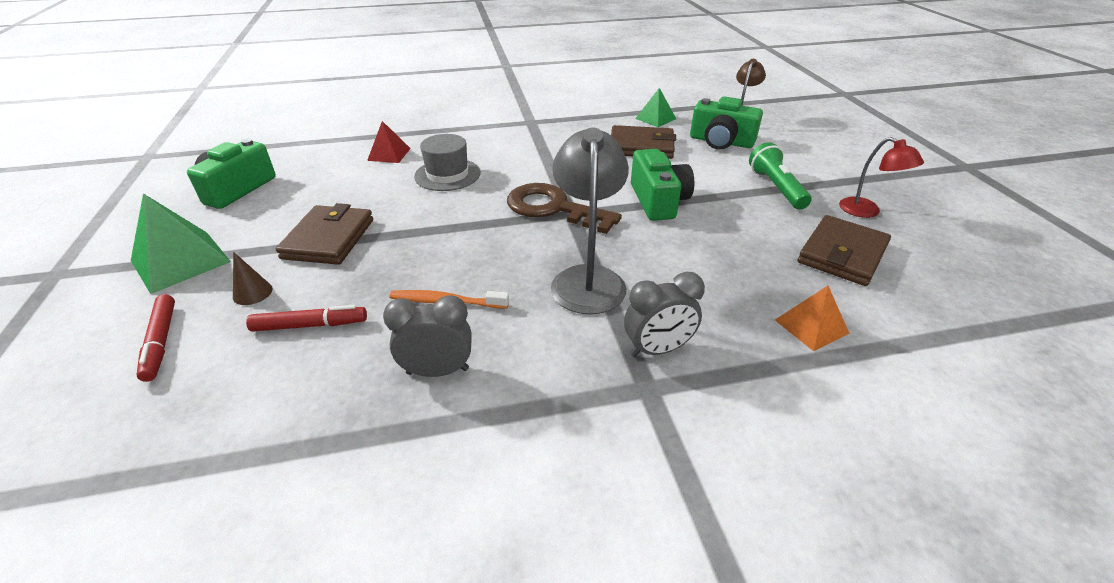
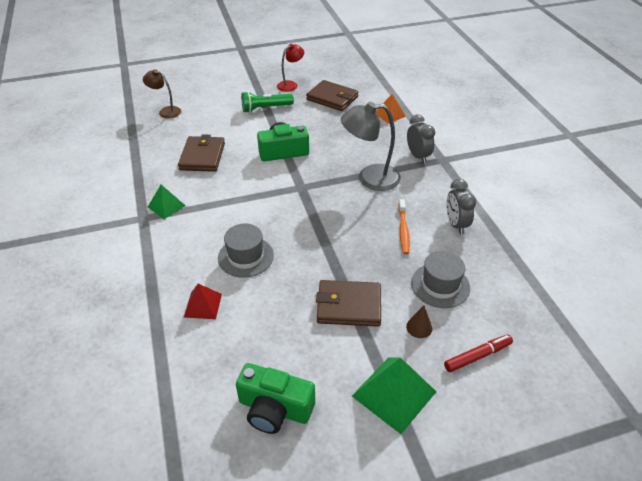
camera: 95 degrees left, 5 degrees up
red marker [246,305,367,332] -> grey hat [411,251,470,308]
brown key [507,183,622,234] -> none
green pyramid [635,88,676,127] -> green pyramid moved to [148,185,185,219]
green camera [690,96,763,150] -> none

